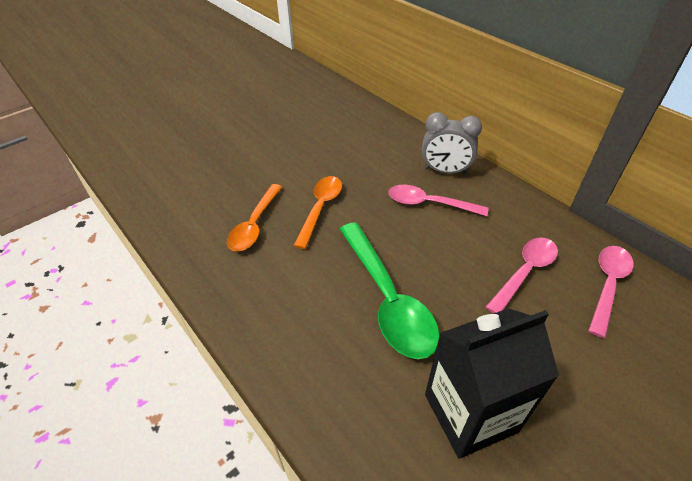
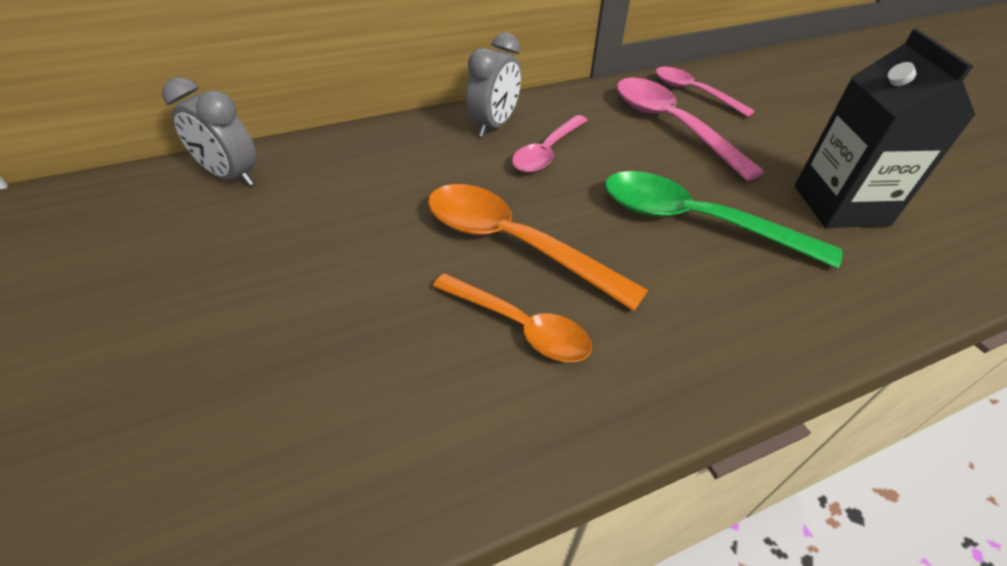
camera: 75 degrees left, 0 degrees up
orange spoon [293,176,342,249] -> orange spoon [428,184,648,311], size x1.55
green spoon [340,222,440,359] -> green spoon turned 150 degrees counterclockwise [605,171,842,269]
pink spoon [486,238,558,314] -> pink spoon [617,78,764,181], size x1.55
none -> grey clock [162,77,257,186]

